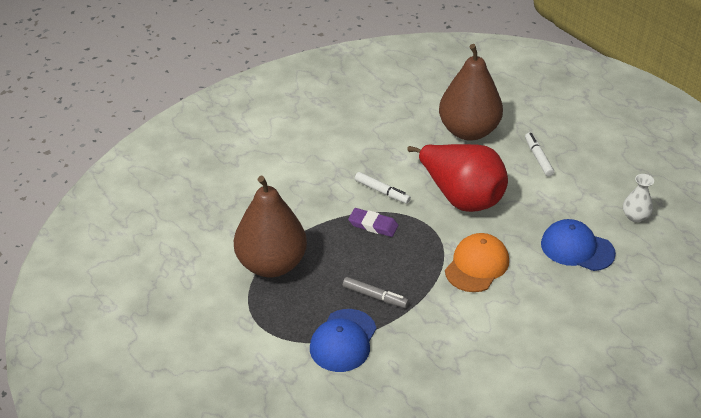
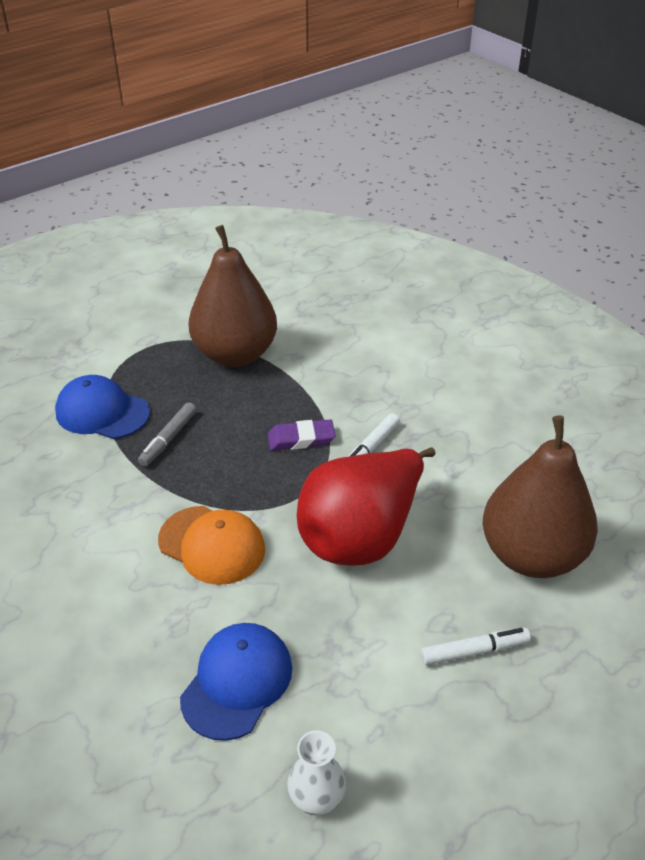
camera: 90 degrees right, 0 degrees up
purple eraser [348,208,398,237] -> purple eraser turned 60 degrees clockwise [268,419,336,451]

